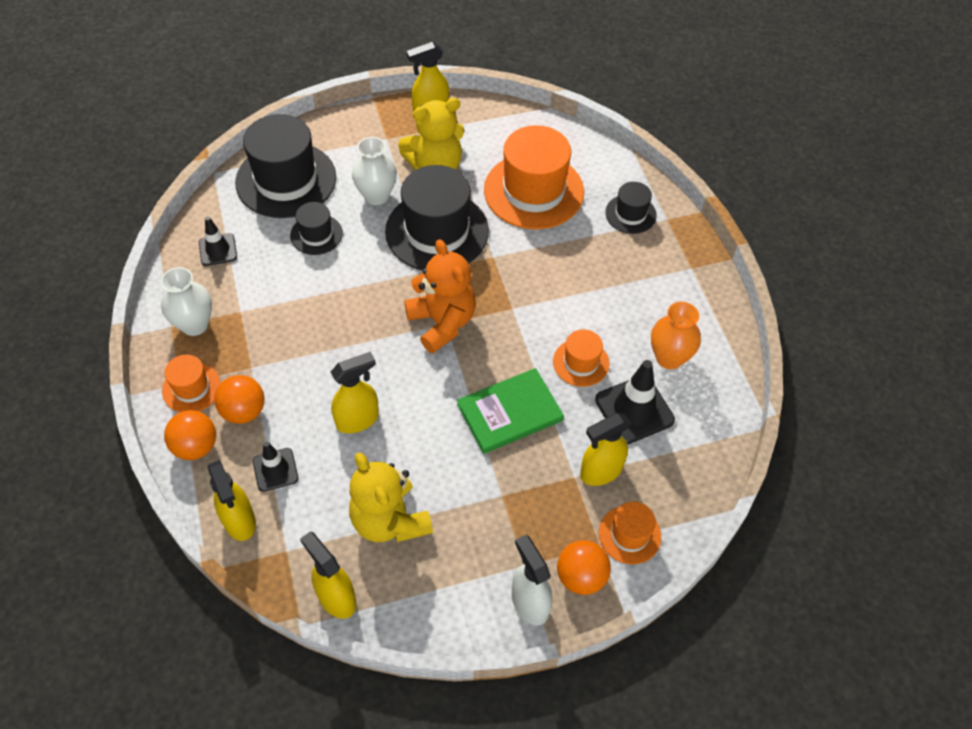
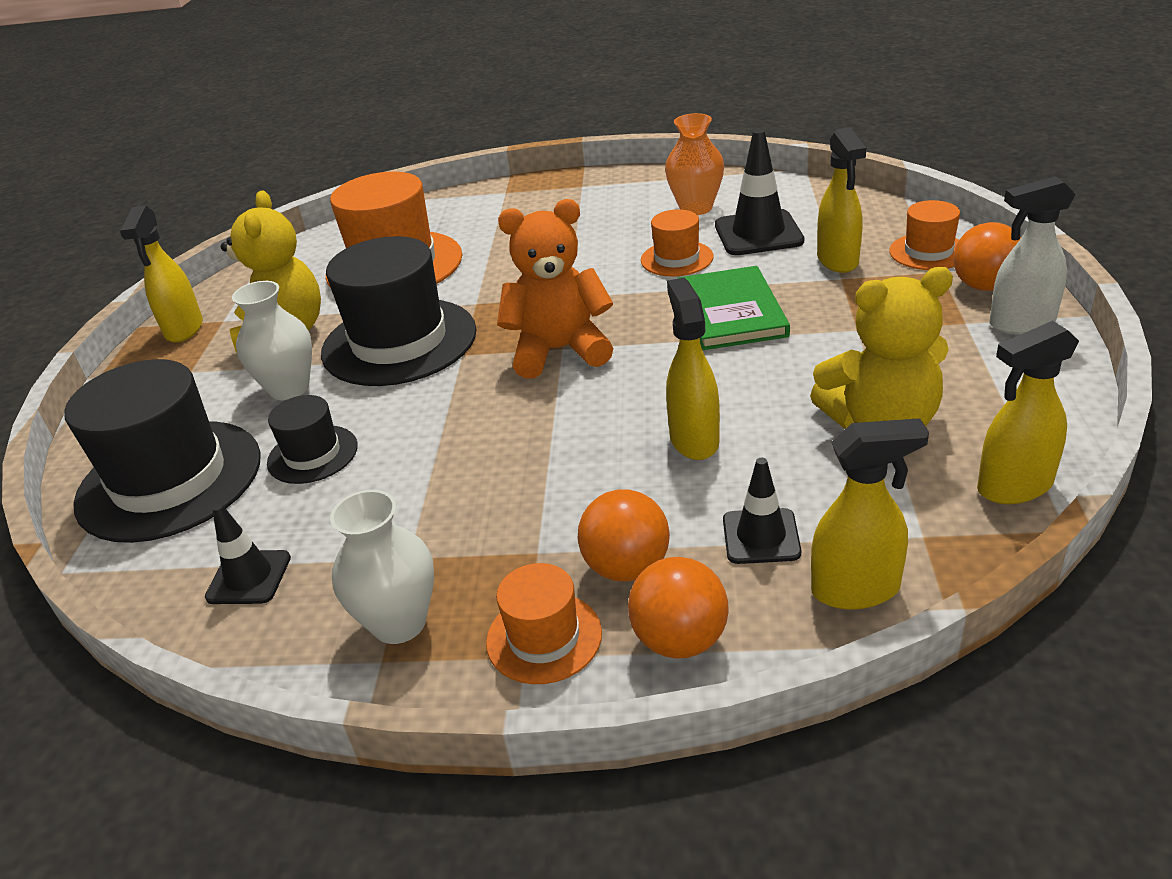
camera: 65 degrees left, 20 degrees down
black hat [605,182,657,234] -> none

